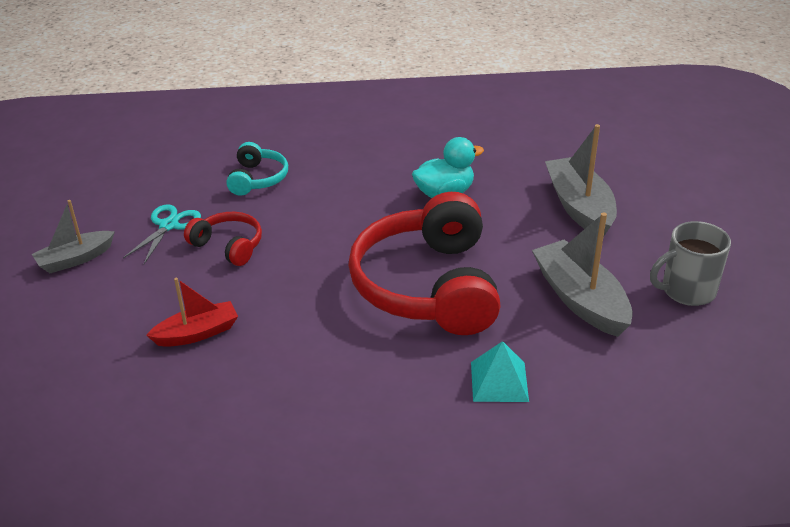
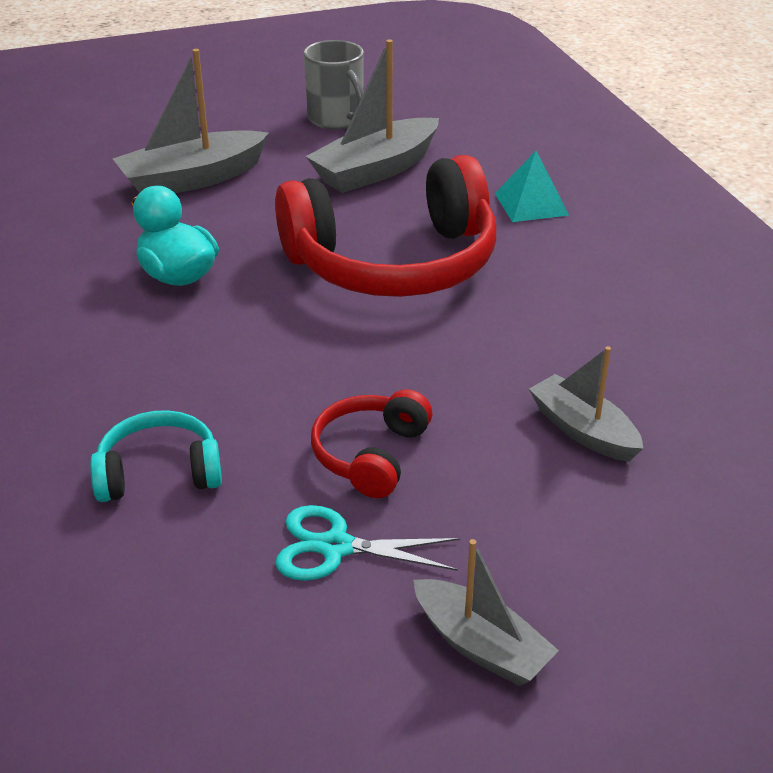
camera: 105 degrees left, 0 degrees up
red boat [146,278,238,347] -> grey boat [529,346,644,462]

